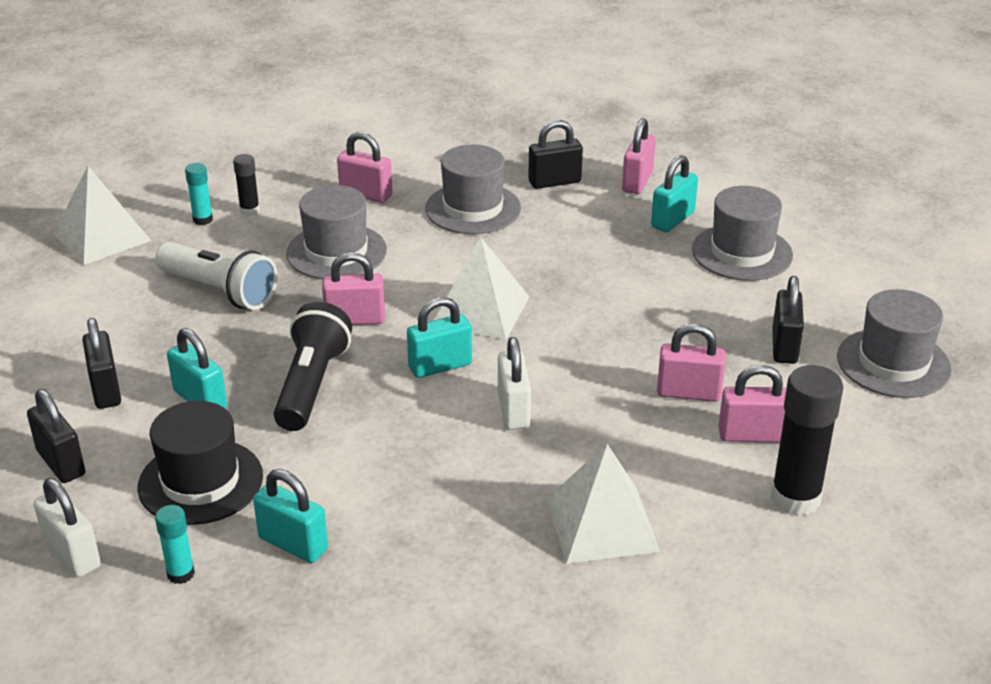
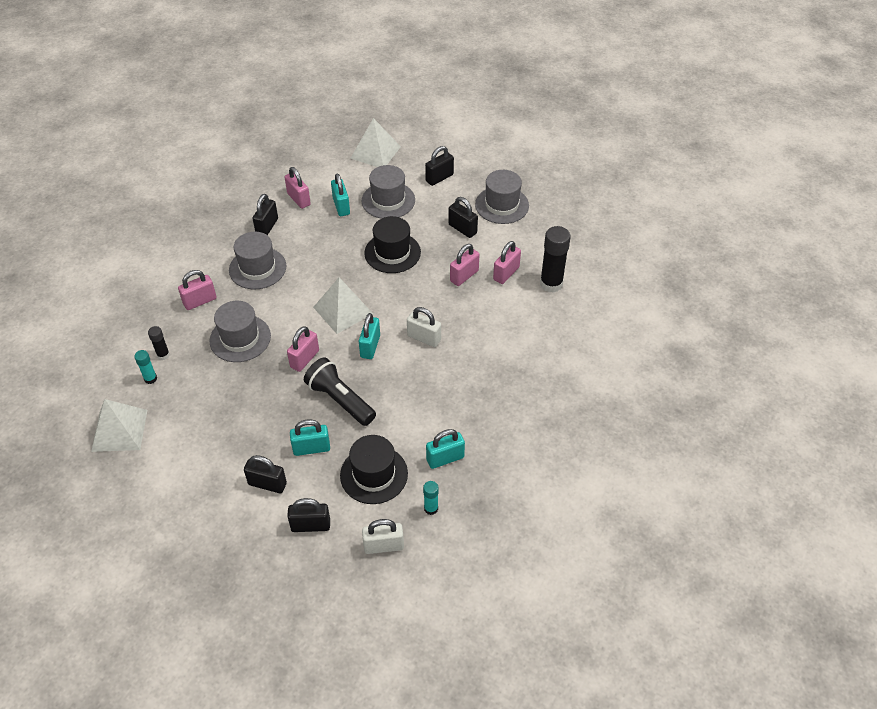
camera: 55 degrees left, 15 degrees up
white flashlight [155,242,278,310] -> none
white pyramid [547,444,660,564] -> white pyramid moved to [350,118,401,167]
none -> black hat [364,216,421,273]
none -> black padlock [425,146,454,186]

